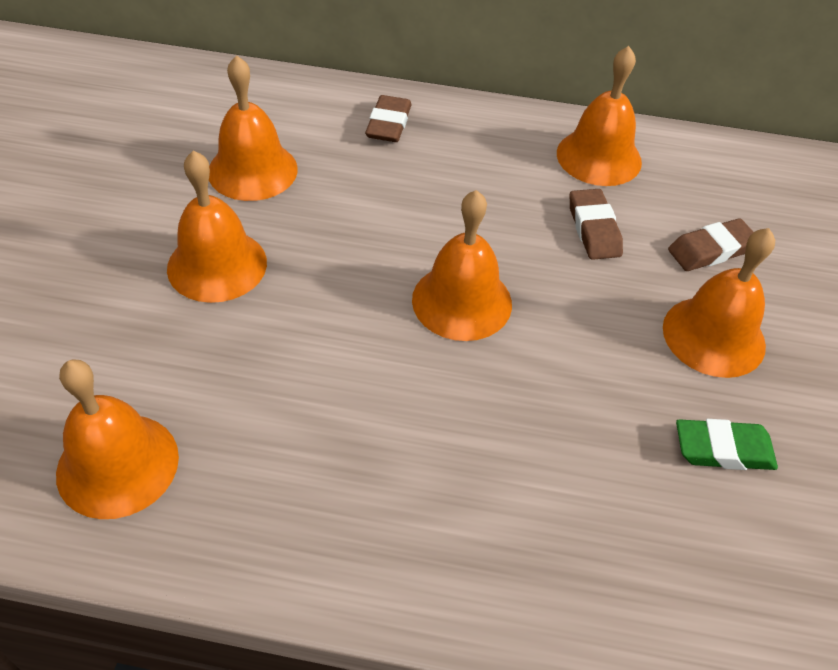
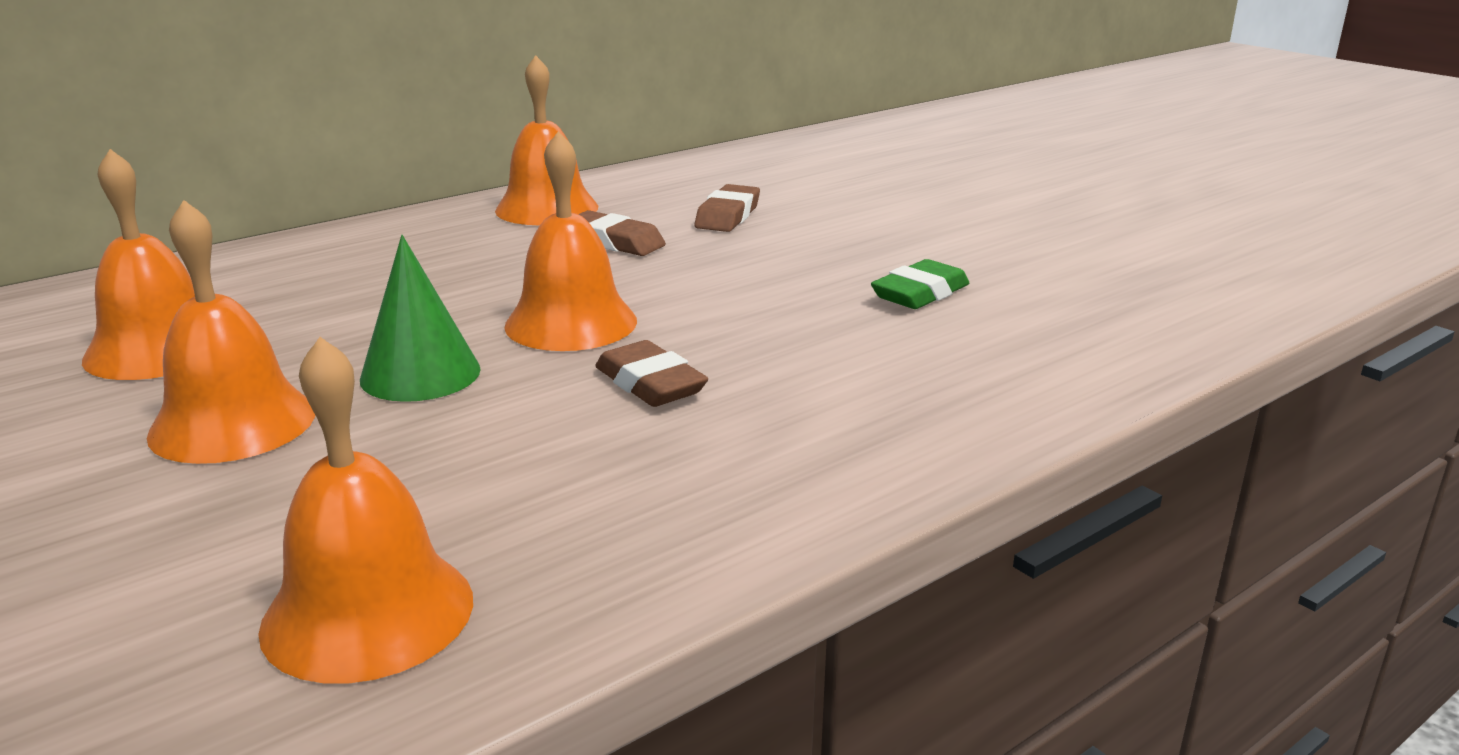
camera: 45 degrees left, 25 degrees down
brown eraser [365,95,412,142] -> brown eraser moved to [595,340,708,407]
orange bell [663,228,775,378] -> none
none -> green cone [360,235,481,402]

